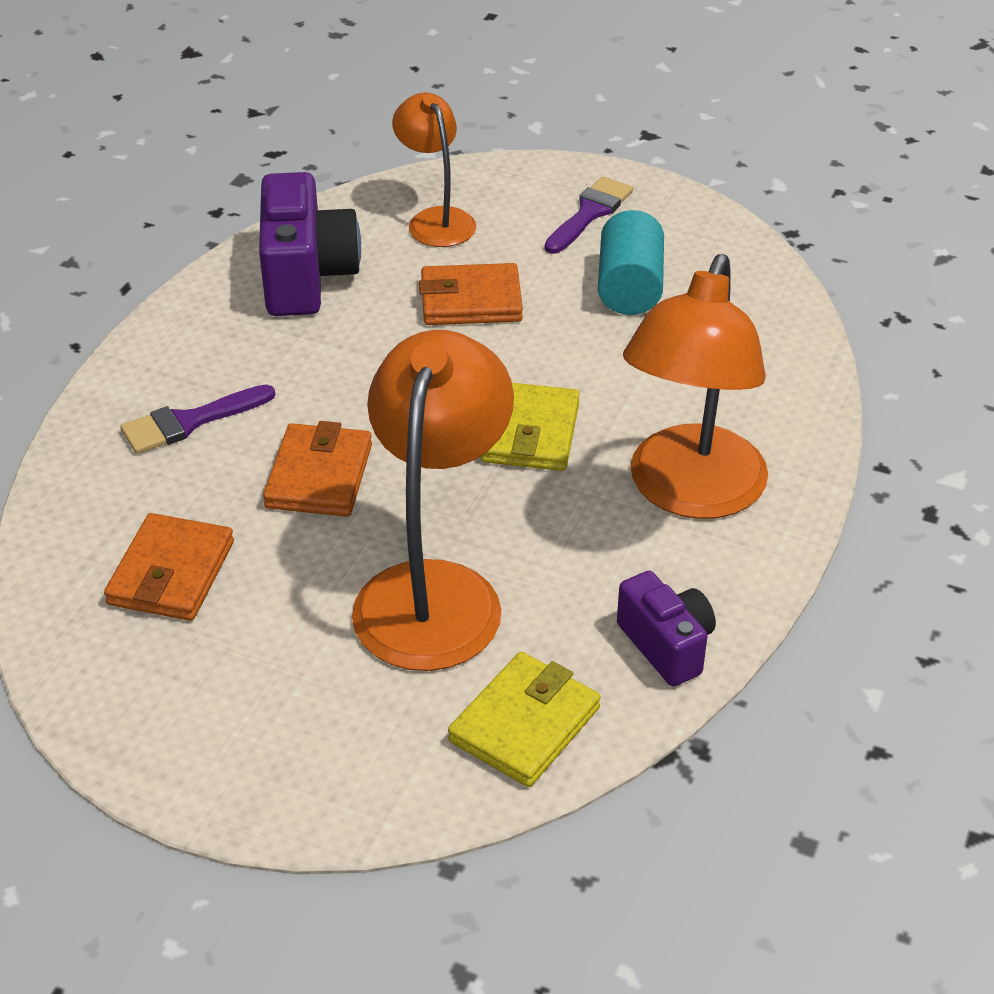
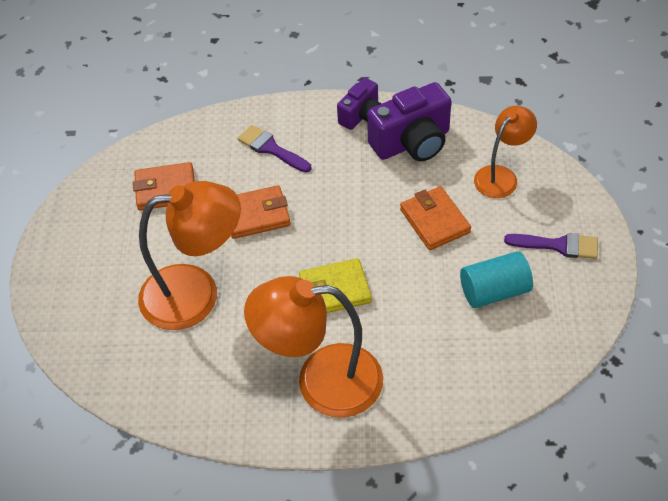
camera: 70 degrees right, 10 degrees up
yellow wallet [448,652,601,787] -> none
purple camera [617,571,716,687] -> purple camera moved to [337,78,382,130]

